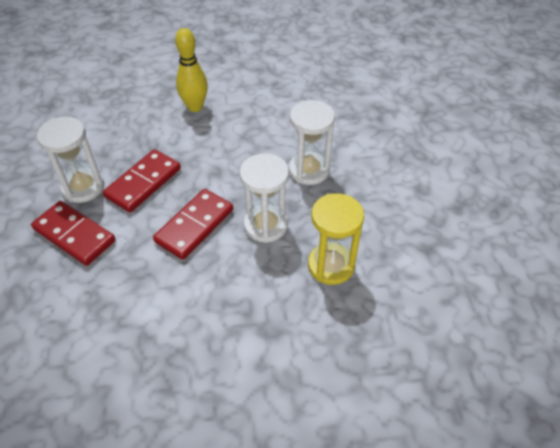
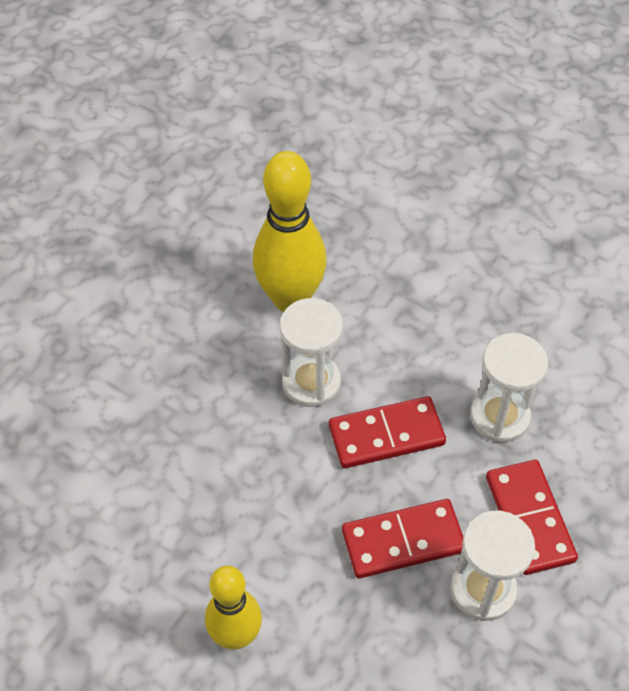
camera: 140 degrees left, 5 degrees up
white hourglass [289,100,335,185] -> white hourglass moved to [470,333,548,442]
yellow hourglass [308,193,364,285] -> yellow bowling pin [253,151,327,312]

